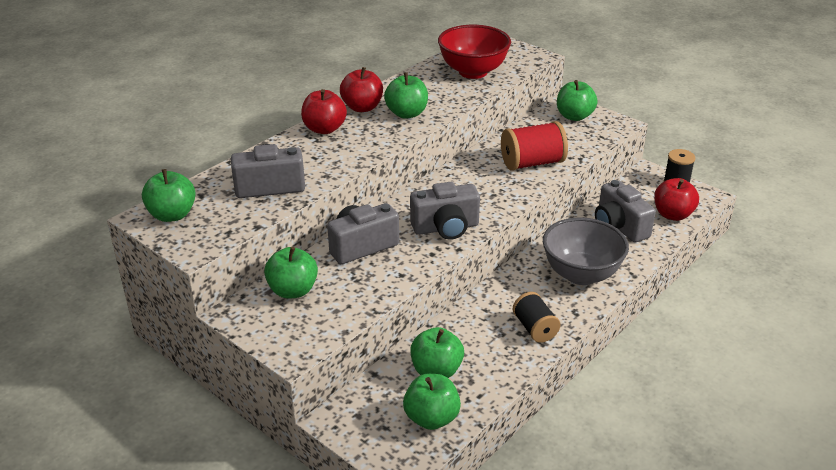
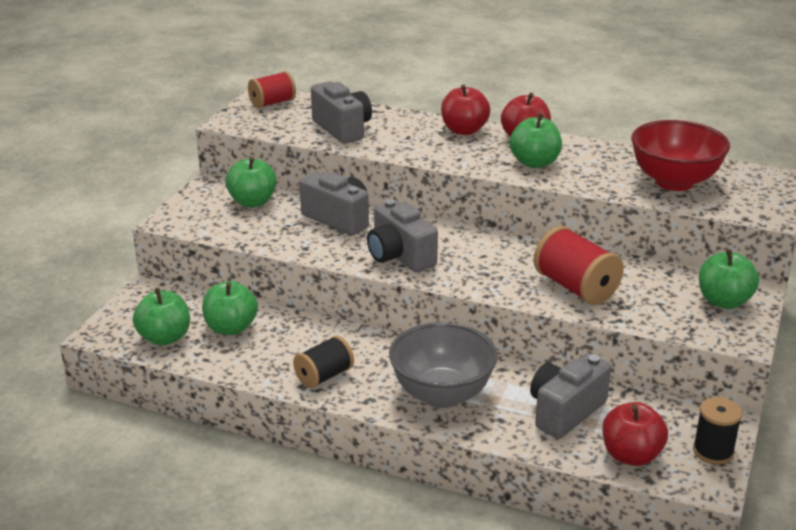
camera: 70 degrees right, 5 degrees down
green apple [142,169,196,222] -> red spool [248,71,296,108]

